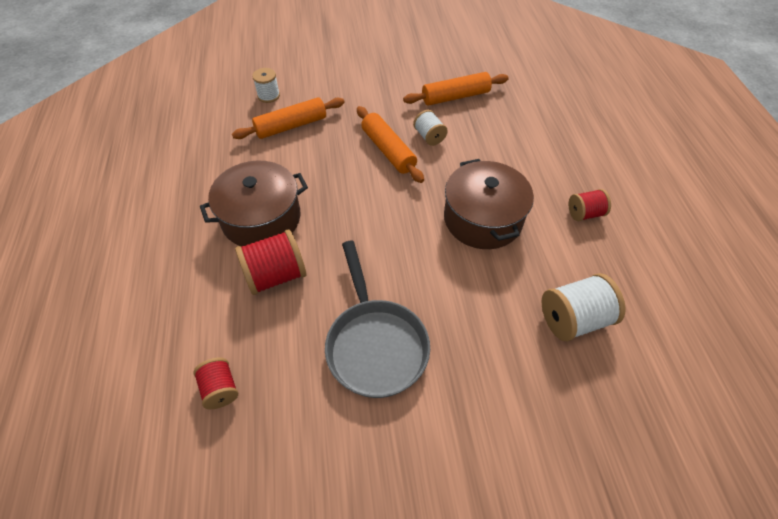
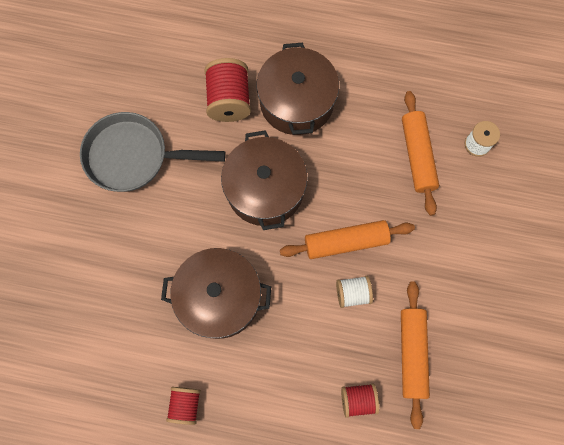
camera: 110 degrees right, 20 degrees up
red spool [193,358,238,409] -> red spool moved to [341,383,379,418]
white spool [542,273,626,341] -> none
none -> brown pot [221,130,307,230]

